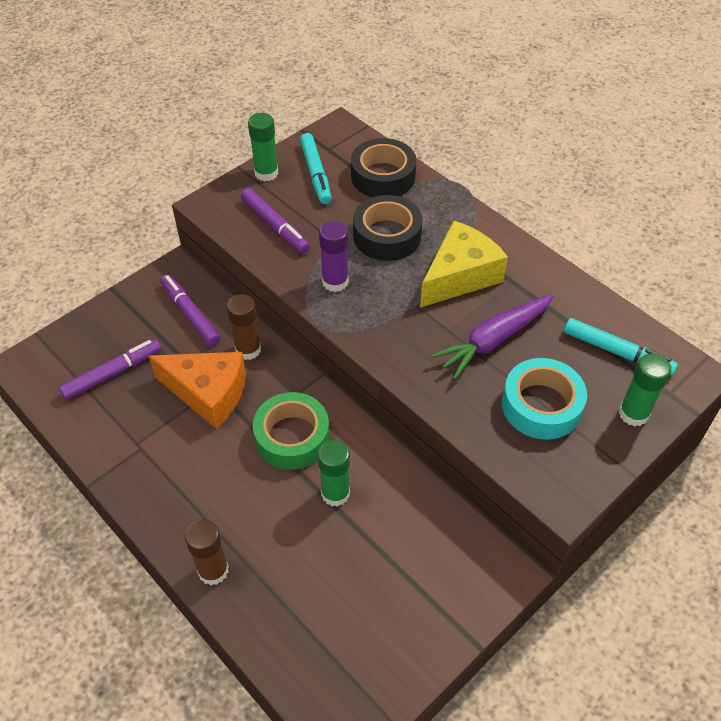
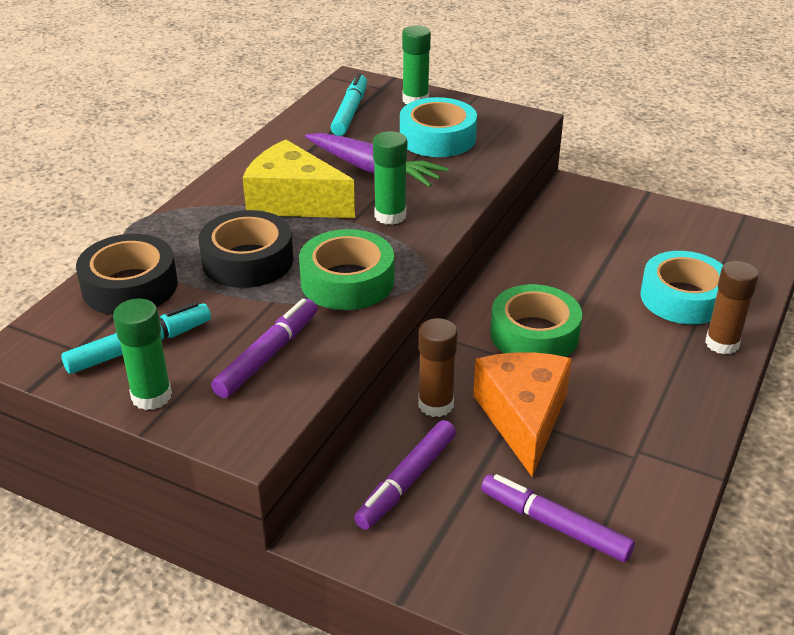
camera: 110 degrees left, 15 degrees down
green glue stick [318,440,350,507] -> green glue stick moved to [373,131,407,225]
purple glue stick [319,221,349,292] -> green tape [299,229,394,310]
none -> turquoise tape [641,251,723,324]

